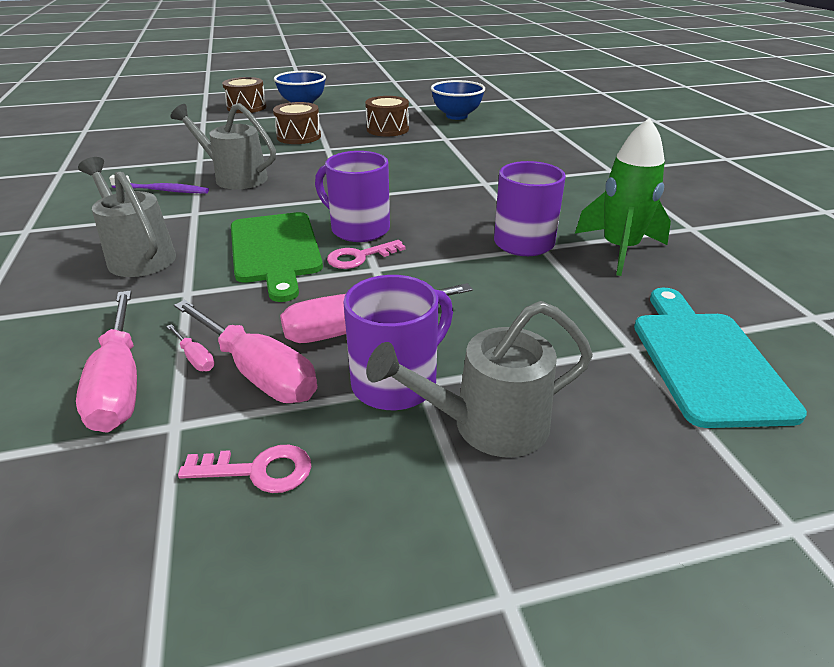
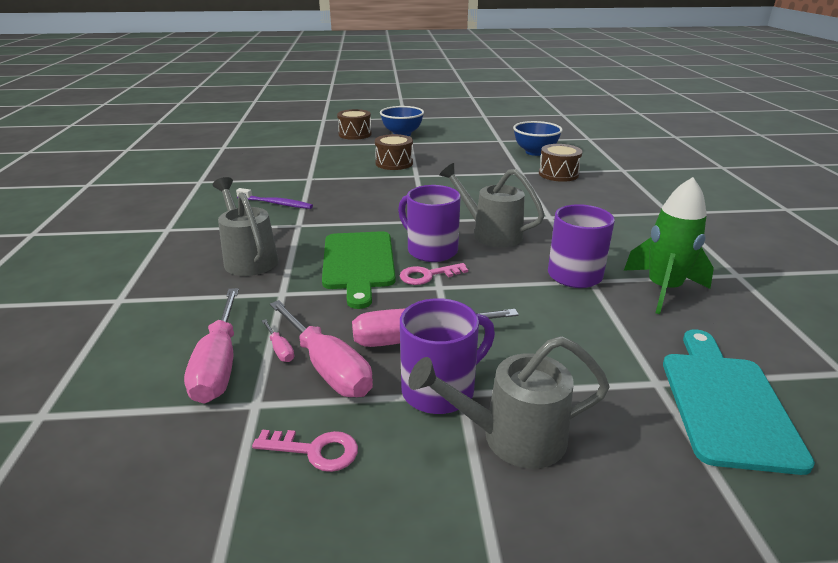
camera: 10 degrees right, 5 degrees down
grey watering can [170,103,276,189] -> grey watering can moved to [439,163,545,248]
brown drum [365,96,409,136] -> brown drum moved to [539,144,583,182]

